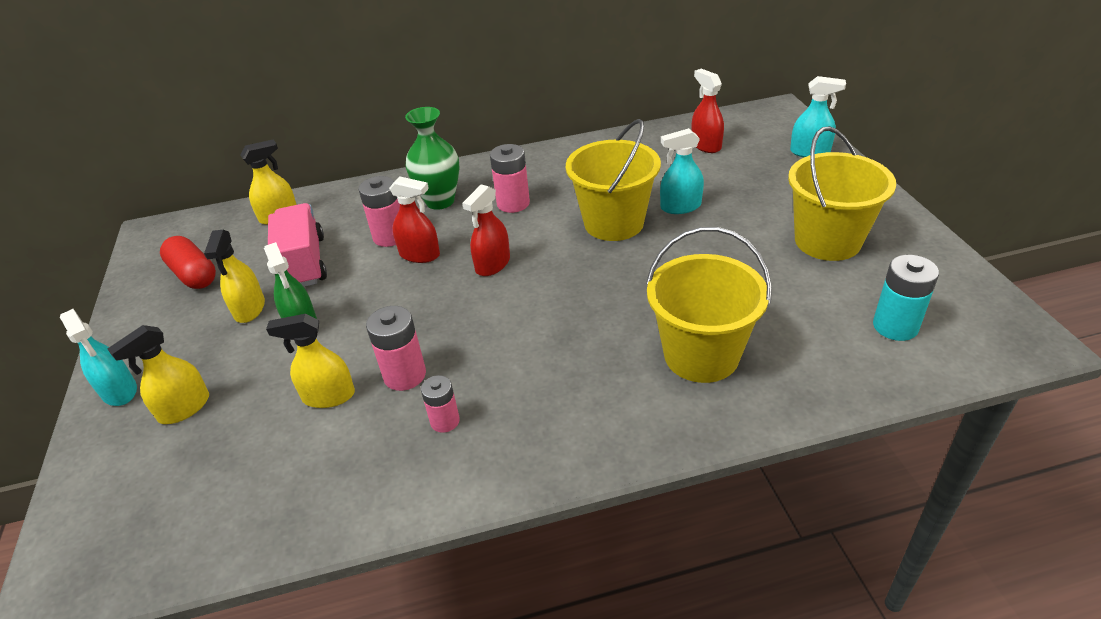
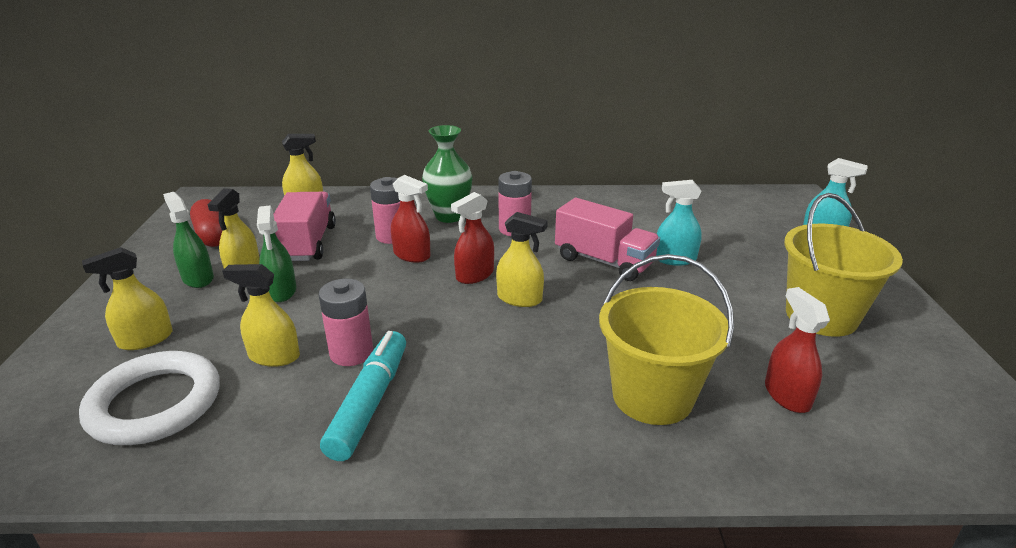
camera: 10 degrees right, 10 degrees down
turquoise spray bottle [60,309,137,406] -> none
pink battery [421,375,460,433] -> turquoise marker [320,331,406,461]
yellow bucket [566,119,661,241] -> pink truck [555,198,660,281]
red spray bottle [691,69,724,153] -> red spray bottle moved to [765,287,830,413]
turquoise battery [873,255,939,341] -> none
none -> white ring [79,351,220,445]
none -> green spray bottle [163,192,214,288]
none -> yellow spray bottle [496,212,548,307]

